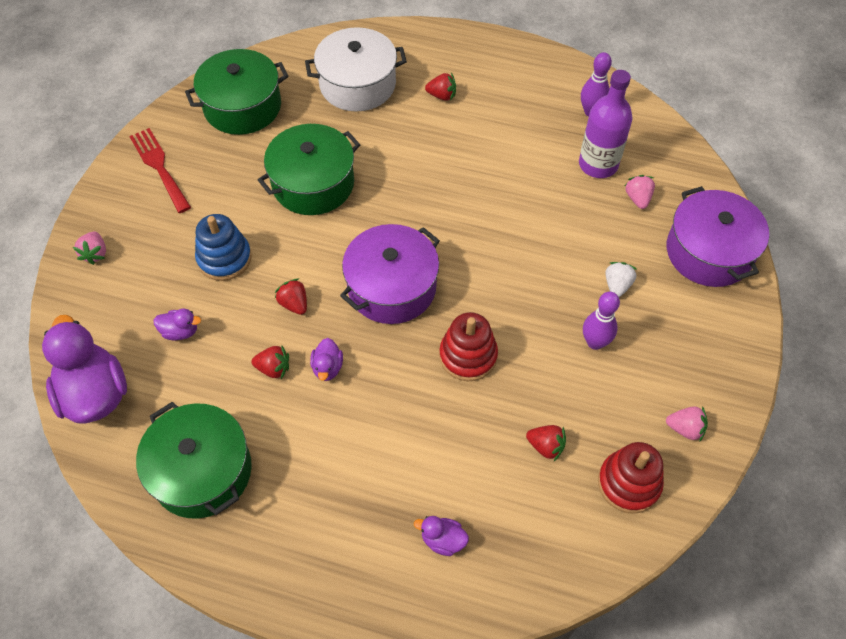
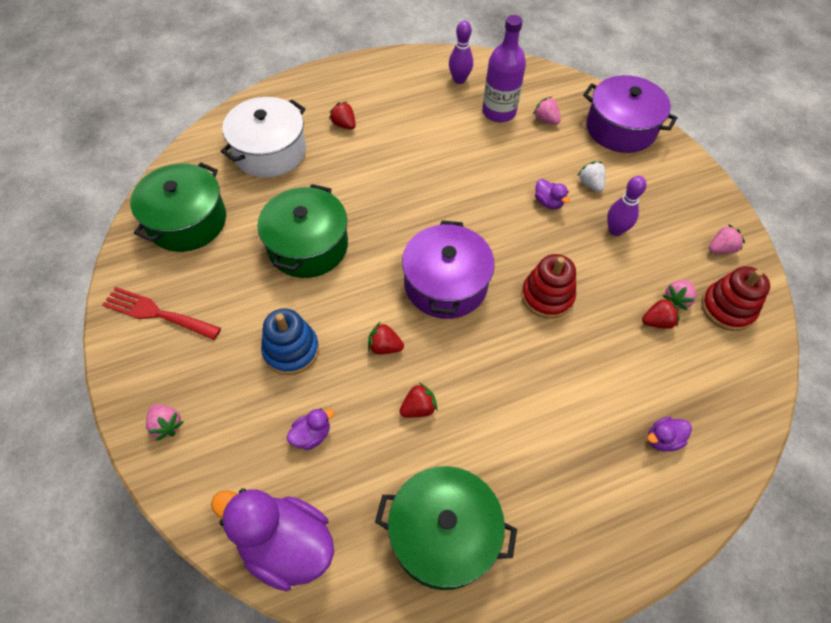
camera: 40 degrees left, 0 degrees up
purple duck [310,338,343,381] -> purple duck moved to [535,179,570,209]
red strawberry [425,73,456,101] -> red strawberry turned 105 degrees counterclockwise [329,101,356,130]
none -> pink strawberry [663,280,696,310]

